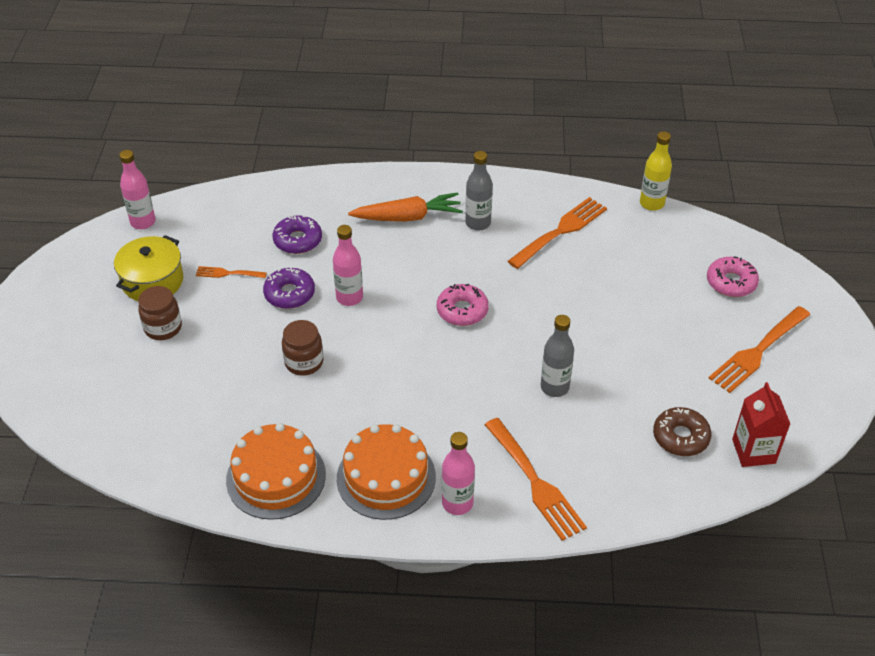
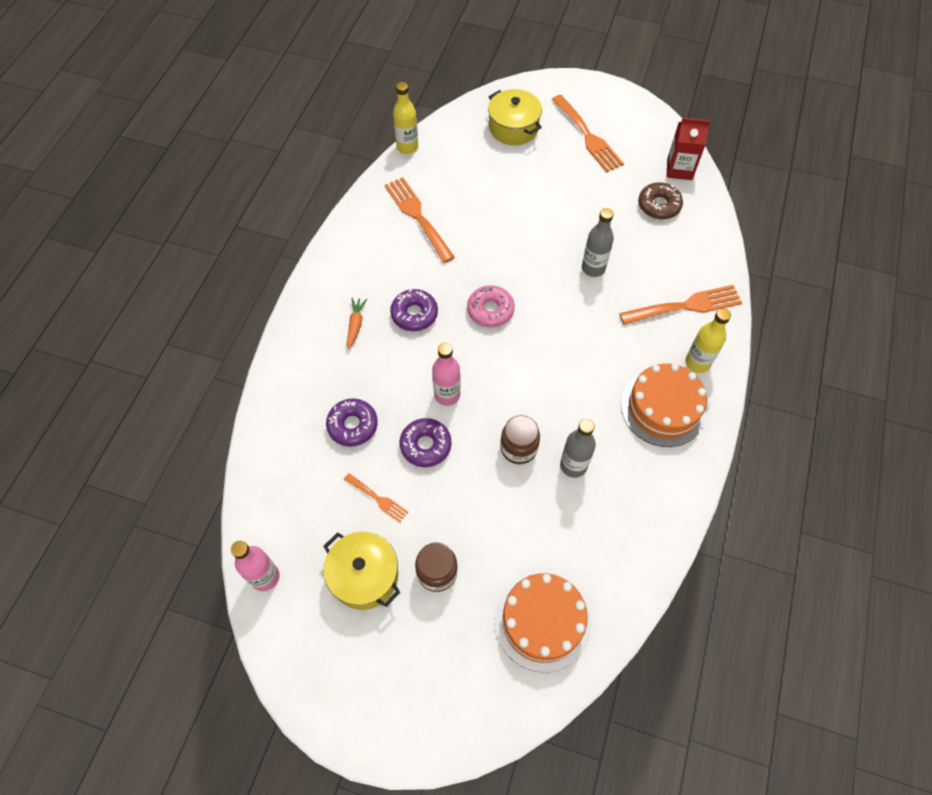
camera: 75 degrees left, 15 degrees up
orange fork [196,266,267,278] -> orange fork turned 75 degrees counterclockwise [344,473,408,522]
orange cake [226,423,326,520] -> orange cake moved to [494,573,592,672]
orange carrot [348,192,463,222] -> orange carrot [347,298,367,349], size x0.54
pink bottle [442,432,475,515] -> yellow bottle [685,308,731,373]
grey bottle [466,151,493,230] -> grey bottle moved to [560,419,596,478]
pink donut [707,256,759,297] -> yellow pot [488,89,542,145]
none -> purple donut [390,289,438,331]

